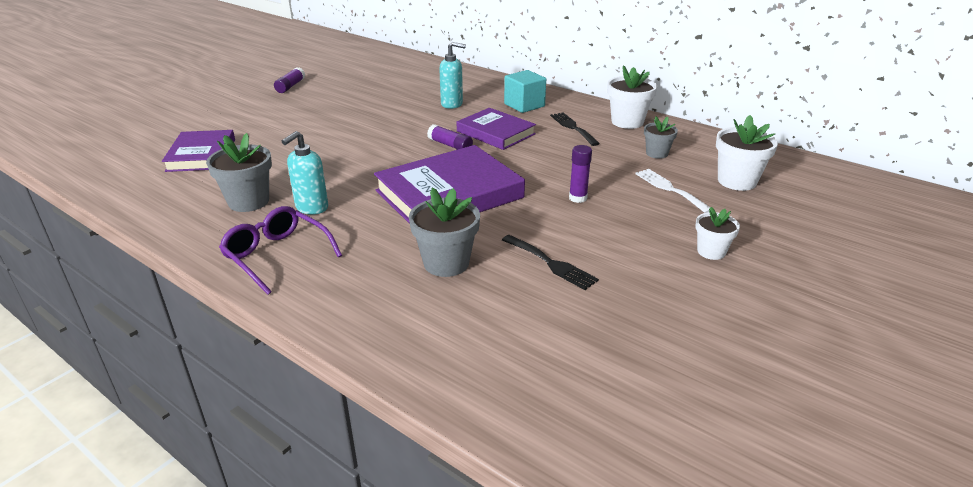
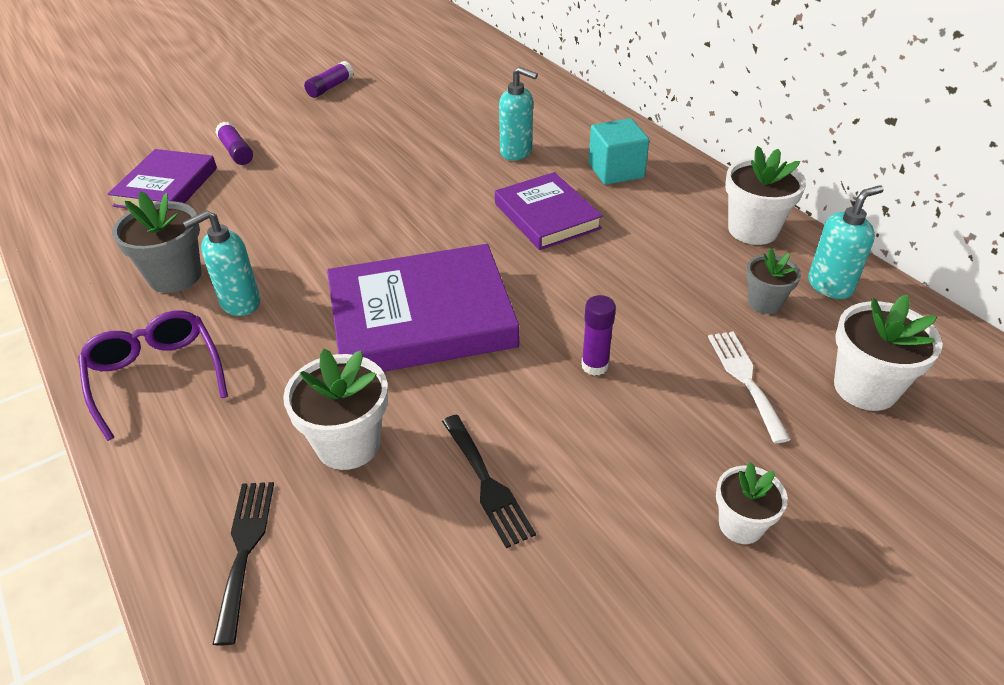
camera: 20 degrees right, 10 degrees up
grey flower pot [409,188,480,277] -> white flower pot [283,349,388,470]
purple glue stick [427,125,473,150] -> purple glue stick moved to [216,122,253,165]
black fork [550,113,600,146] -> black fork moved to [212,482,274,646]
none -> turquoise soap dispenser [808,185,884,299]

